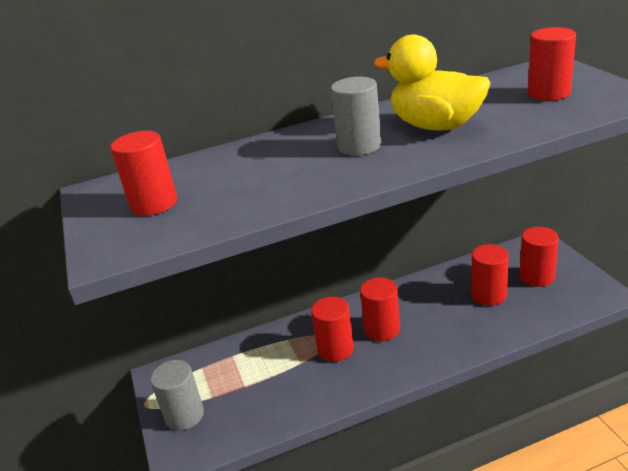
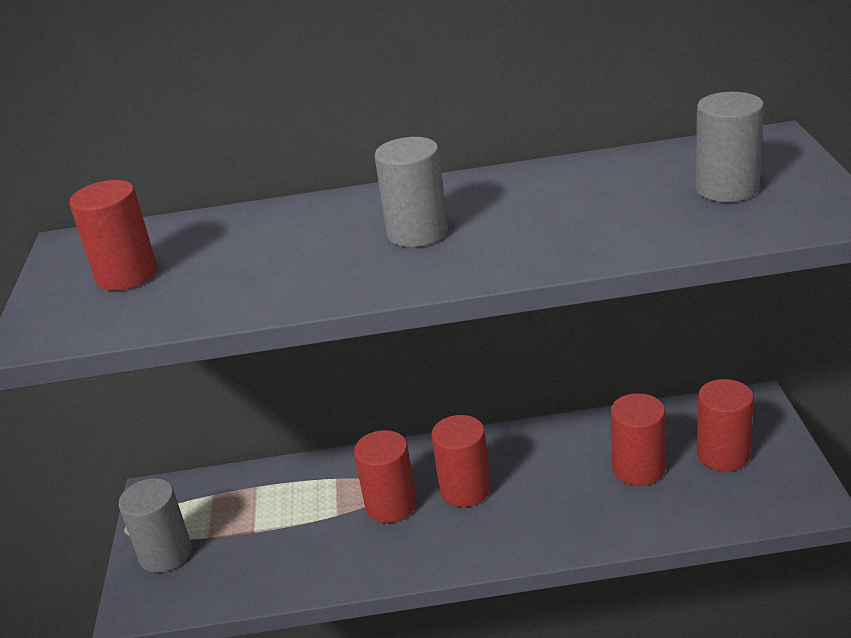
camera: 15 degrees right, 0 degrees up
yellow duck [374,34,490,131] -> none
red cylinder [528,27,576,101] -> grey cylinder [695,92,764,202]

